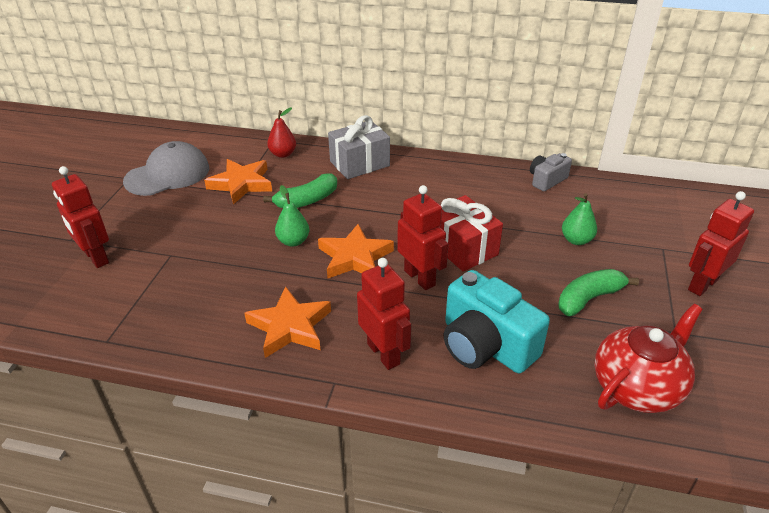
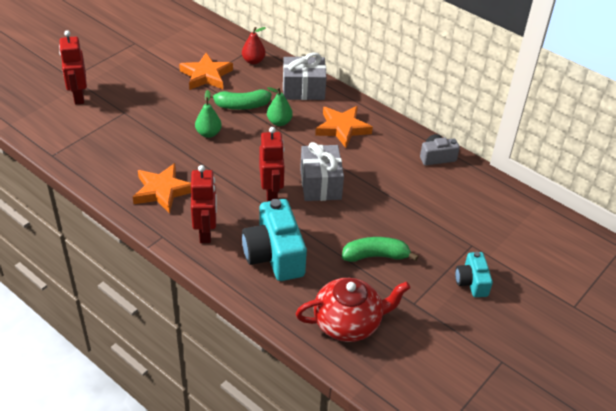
camera: 25 degrees right, 5 degrees up
grey cap [123,141,209,196] -> none
orange star [318,224,394,278] -> orange star moved to [315,106,373,148]
red gift [439,195,503,271] -> grey gift [300,142,344,201]
green pear [562,193,597,245] -> green pear moved to [267,87,293,126]
red robot [688,191,754,296] -> turquoise camera [455,252,493,297]

